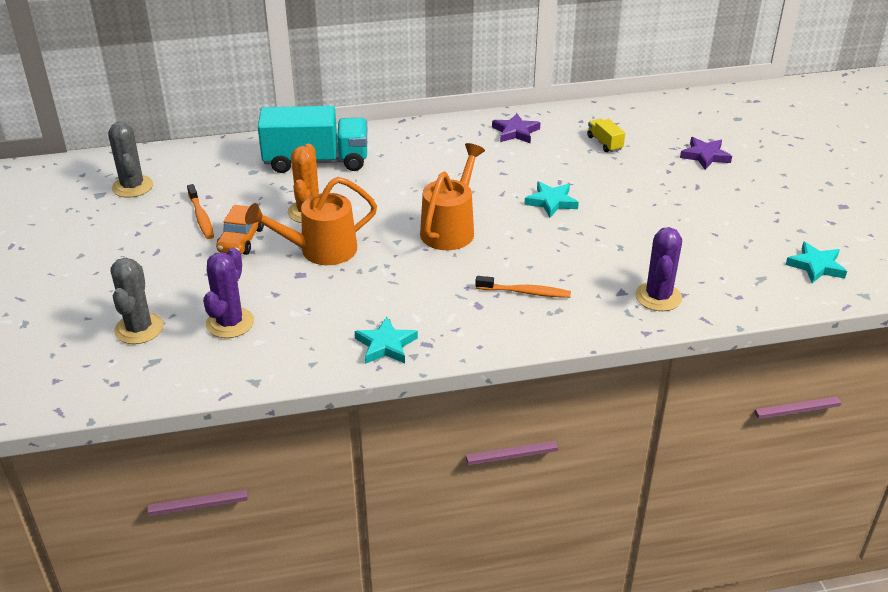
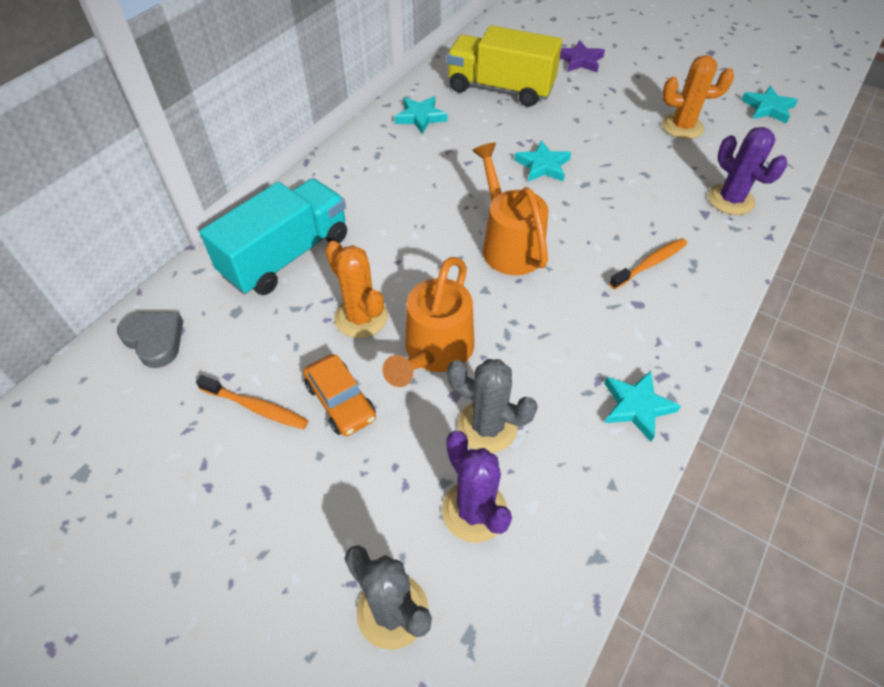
camera: 45 degrees left, 15 degrees up
grey cactus [108,121,153,198] -> grey cactus moved to [447,359,538,453]
purple star [492,113,540,144] -> turquoise star [395,96,448,134]
yellow truck [587,118,625,152] -> yellow truck [447,25,562,107], size x2.33
none -> grey heart [117,312,183,368]
none -> orange cactus [662,55,734,139]

